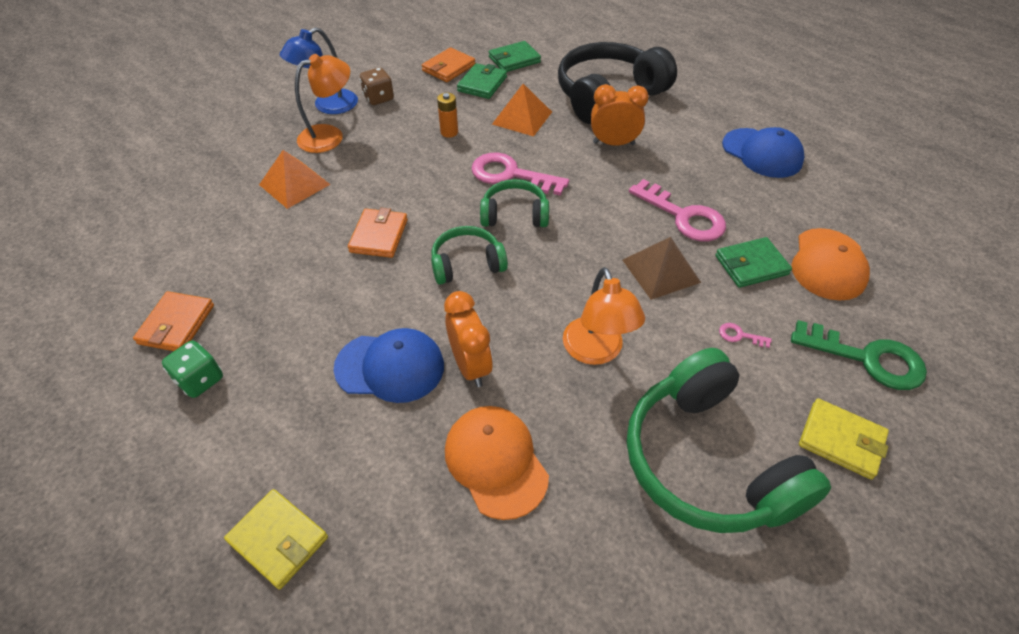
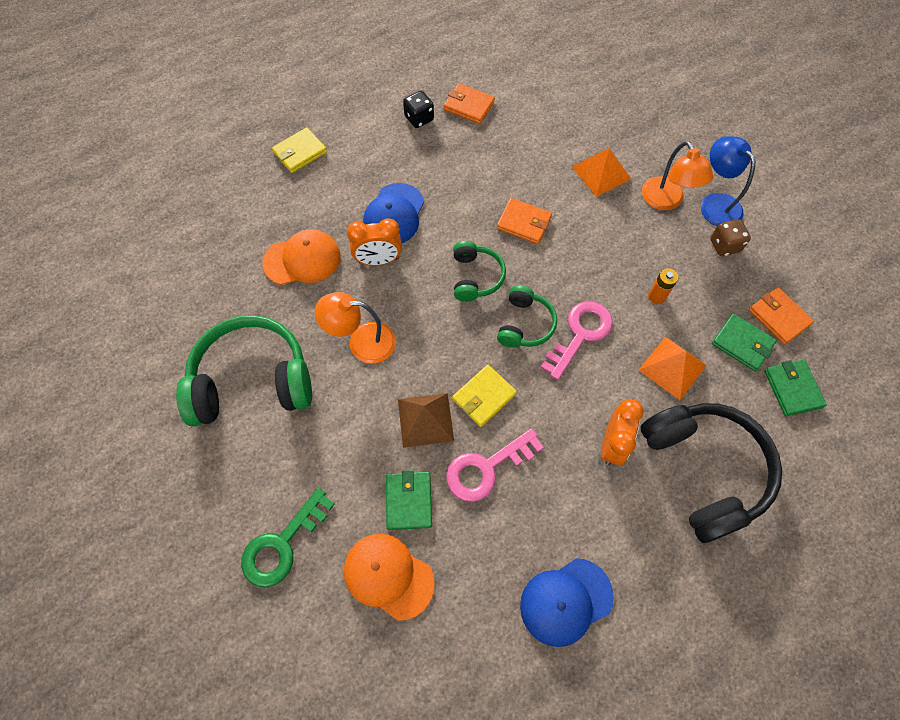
camera: 105 degrees right, 15 degrees up
green dice [162,340,223,398] -> black dice [403,91,434,128]
pink key [719,323,772,348] -> none
yellow wallet [799,398,889,480] -> yellow wallet moved to [452,365,517,427]

